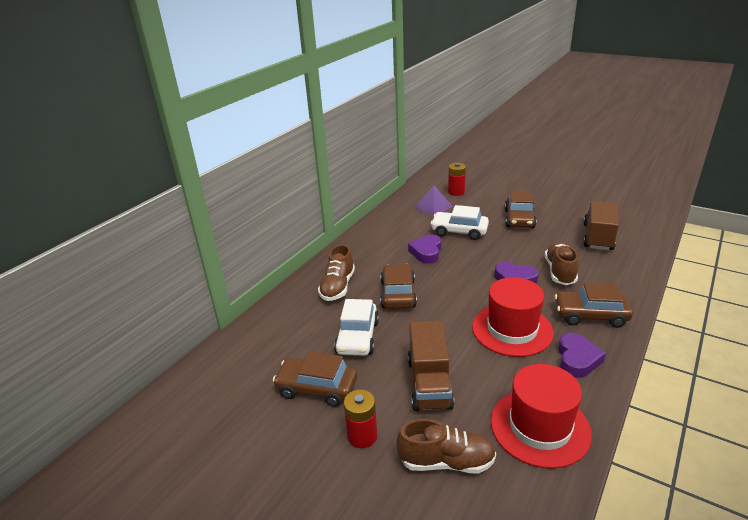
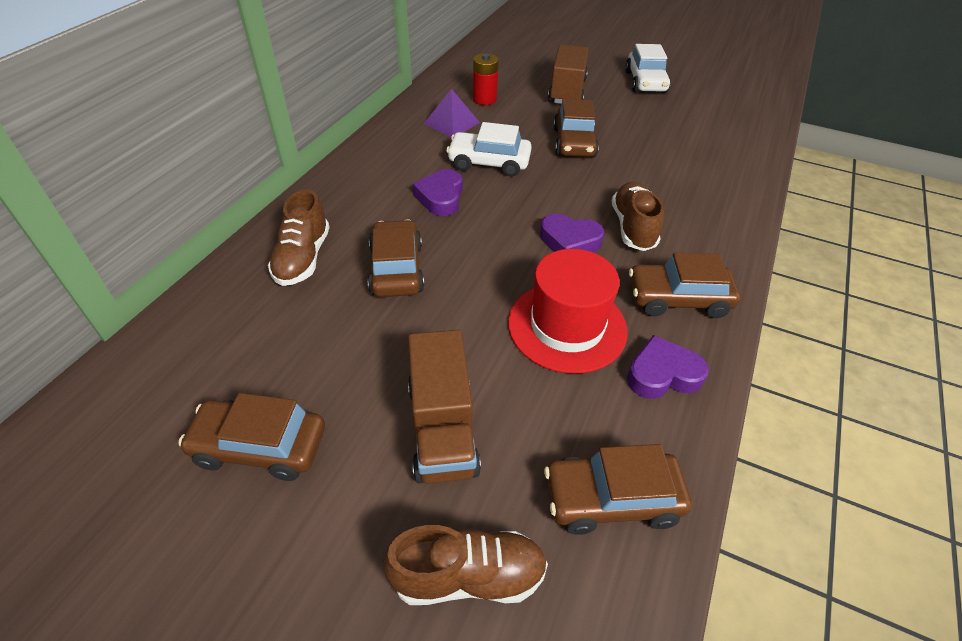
camera: 10 degrees left, 15 degrees up
white car [334,299,379,356] -> white car moved to [625,44,671,93]
red battery [344,389,377,448] -> none
red hat [491,364,592,469] -> brown car [544,444,692,535]
purple heart [558,333,606,378] -> purple heart turned 105 degrees counterclockwise [627,335,709,399]
brown truck [583,201,619,250] -> brown truck moved to [548,45,589,104]

